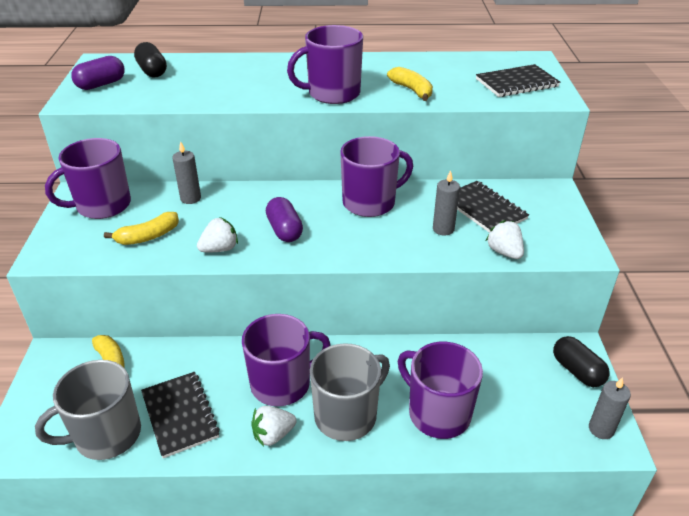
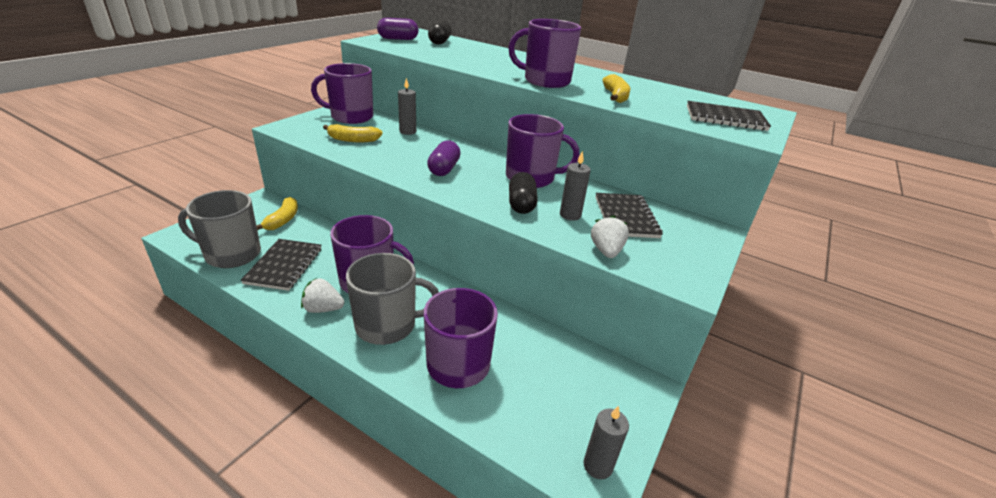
camera: 30 degrees right, 5 degrees down
white strawberry [197,217,238,252] -> none
black capsule [553,336,610,387] -> black capsule moved to [509,172,538,214]

